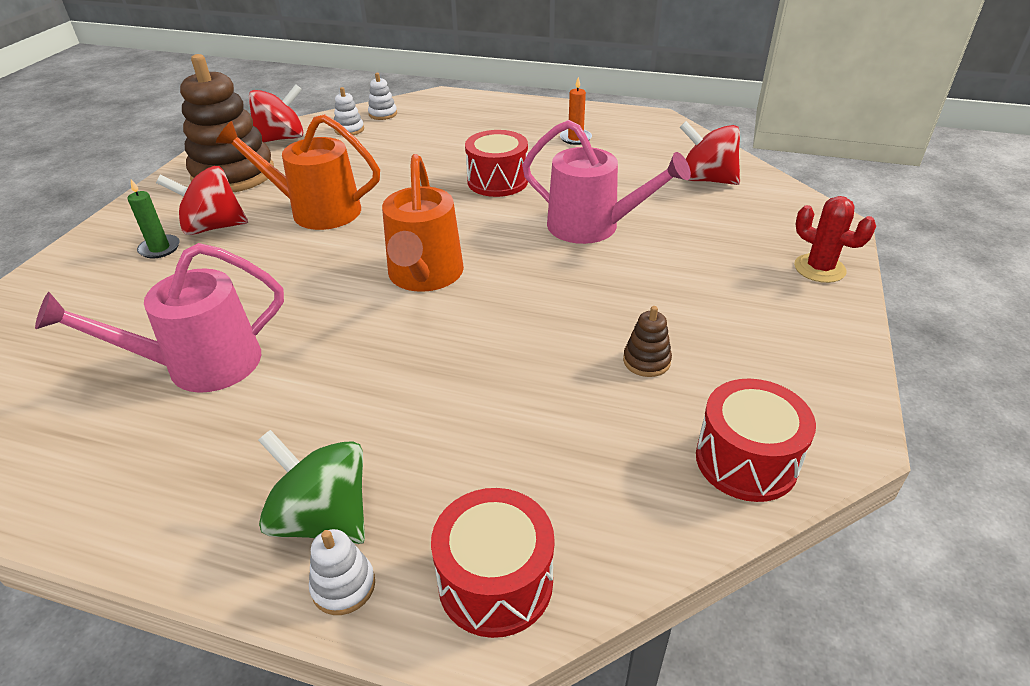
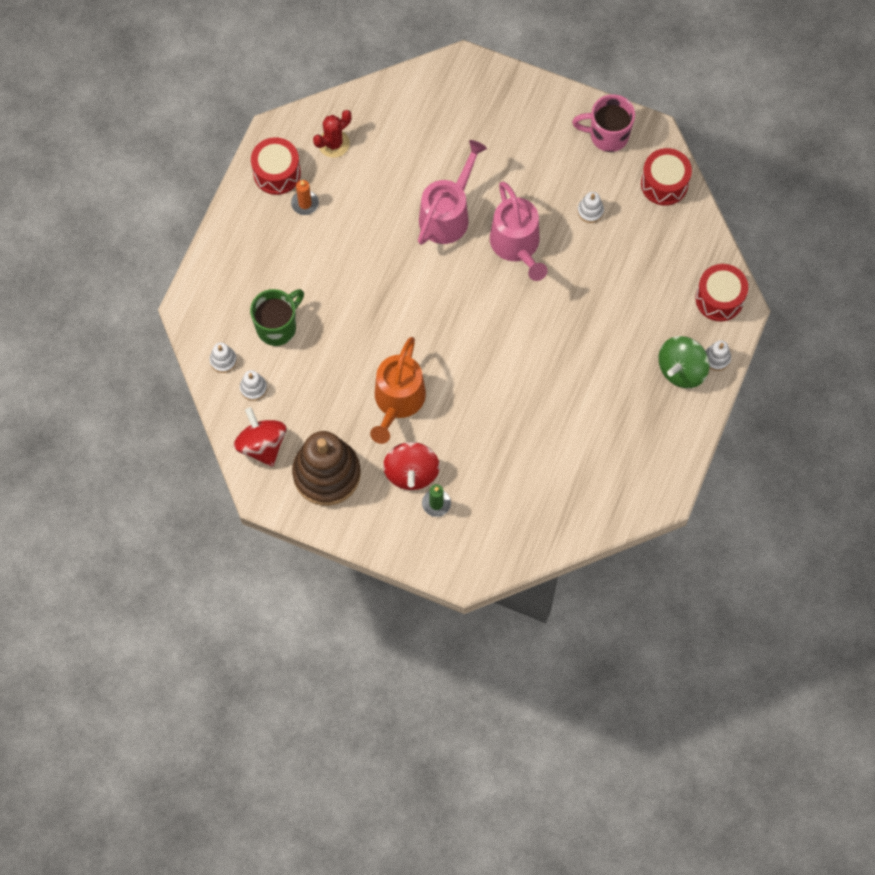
camera: 85 degrees left, 30 degrees up
pink watering can [35,243,284,393] -> pink watering can moved to [490,182,548,281]
orange watering can [382,154,464,292] -> none
red drum [465,130,528,197] -> red drum moved to [251,137,301,195]
brown stacking toy [623,306,672,377] -> white stacking toy [577,192,604,223]
red spinning top [680,121,740,185] -> none
red cactus [794,196,876,283] -> red cactus moved to [313,110,352,158]
none -> green mug [250,289,304,346]
none -> pink mug [572,94,635,152]

